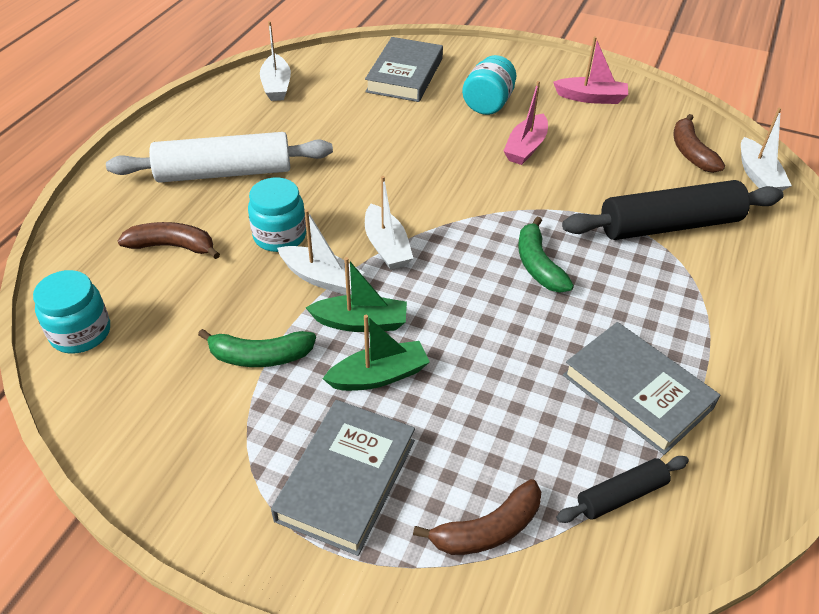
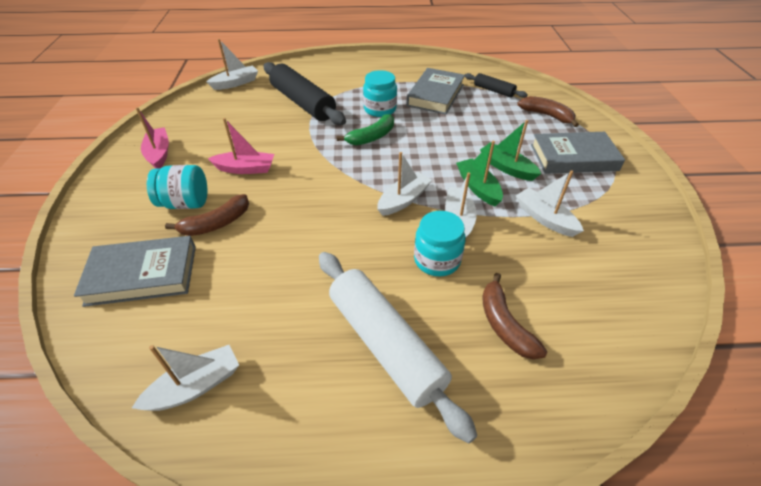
camera: 115 degrees left, 0 degrees up
turquoise jar [33,270,110,353] -> turquoise jar moved to [363,70,397,117]
green banana [198,329,316,367] -> white boat [516,171,584,237]
brown banana [673,114,725,173] -> brown banana moved to [165,194,249,236]

